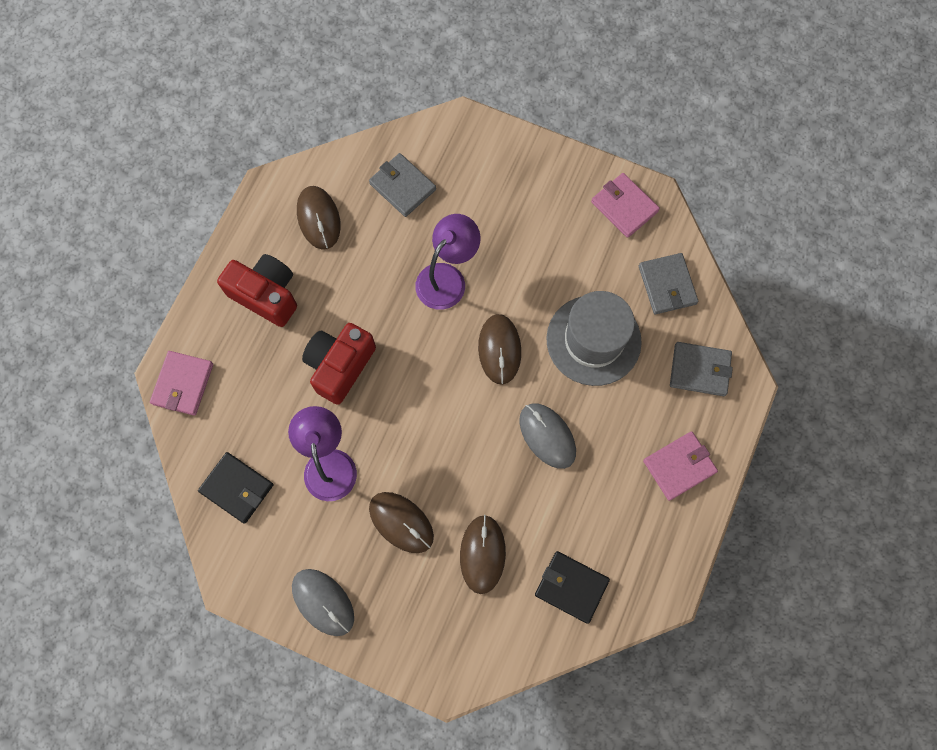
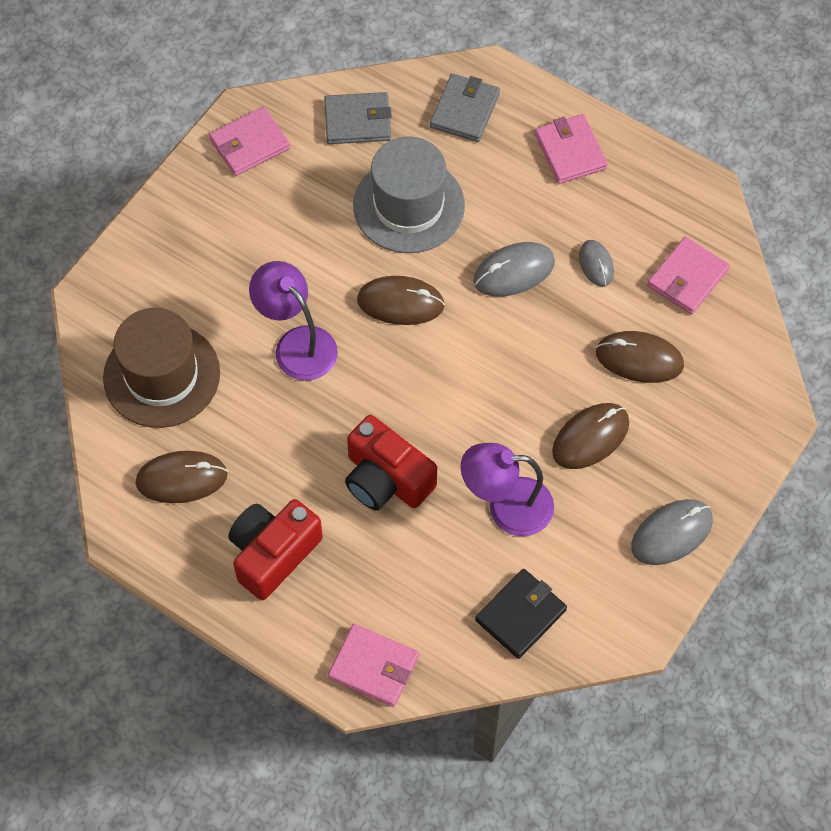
camera: 80 degrees left, 10 degrees down
grey wallet [369,153,436,217] -> brown hat [103,308,220,428]
black wallet [535,551,610,624] -> pink wallet [647,237,730,314]
none -> grey mouse [579,240,614,287]

